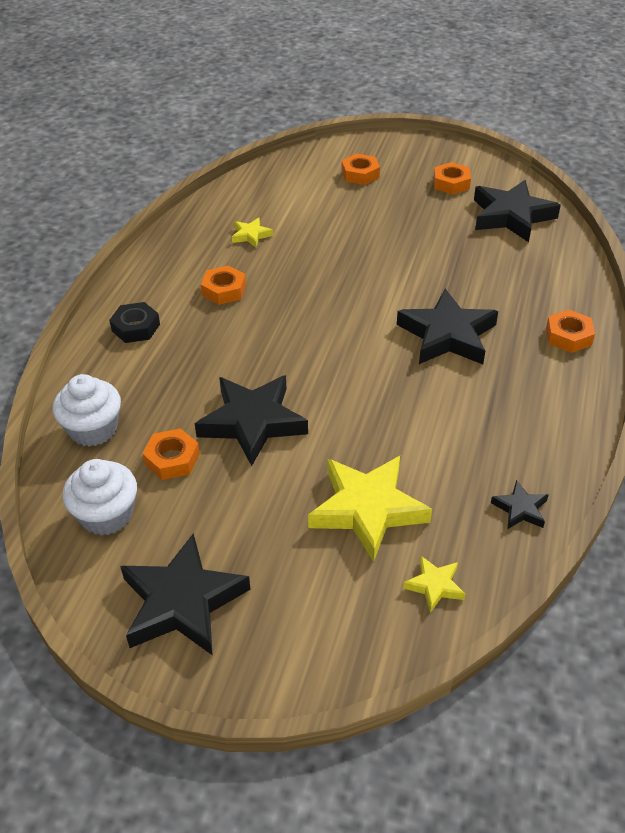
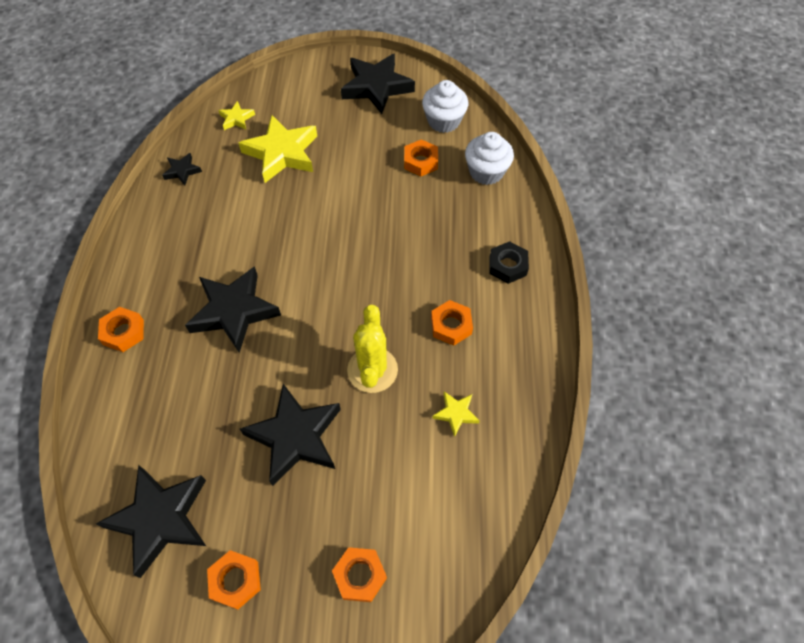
camera: 165 degrees right, 15 degrees up
black star [195,375,308,466] -> black star moved to [240,384,341,486]
none -> yellow cactus [347,305,398,393]

